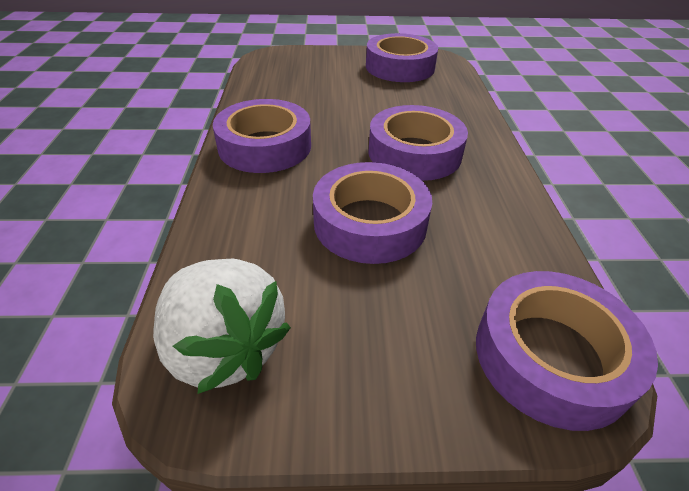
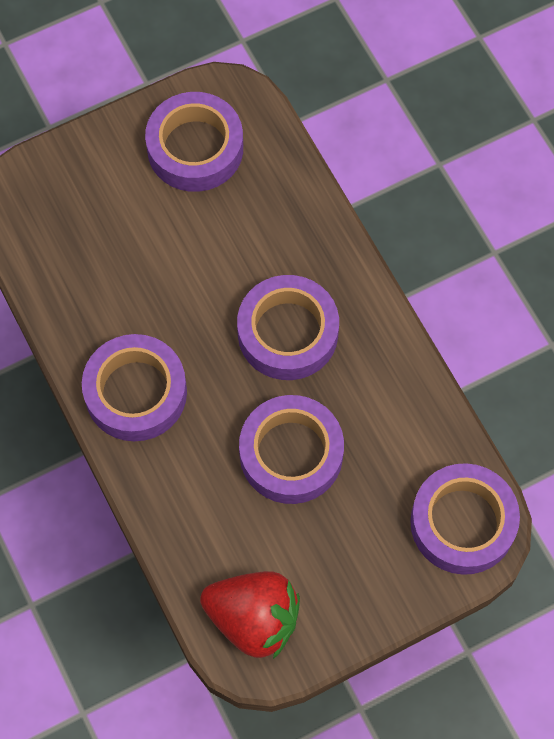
camera: 25 degrees left, 25 degrees up
white strawberry [153,258,291,394] -> red strawberry [200,571,300,659]

